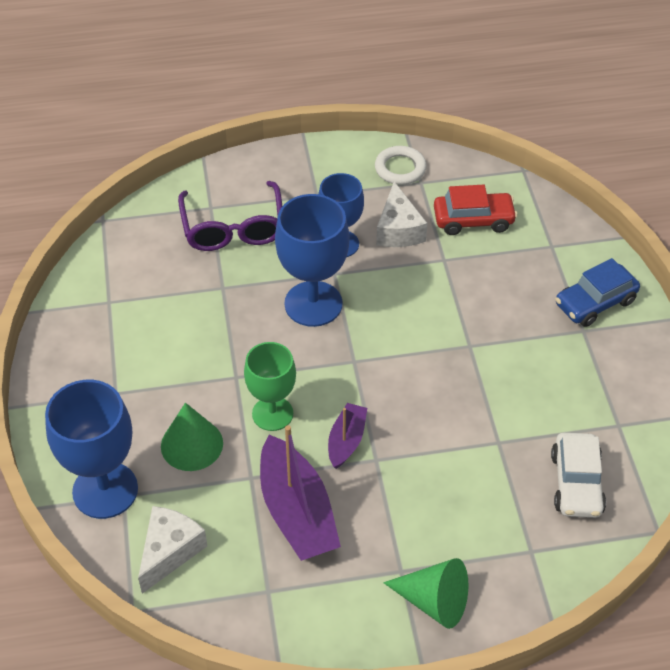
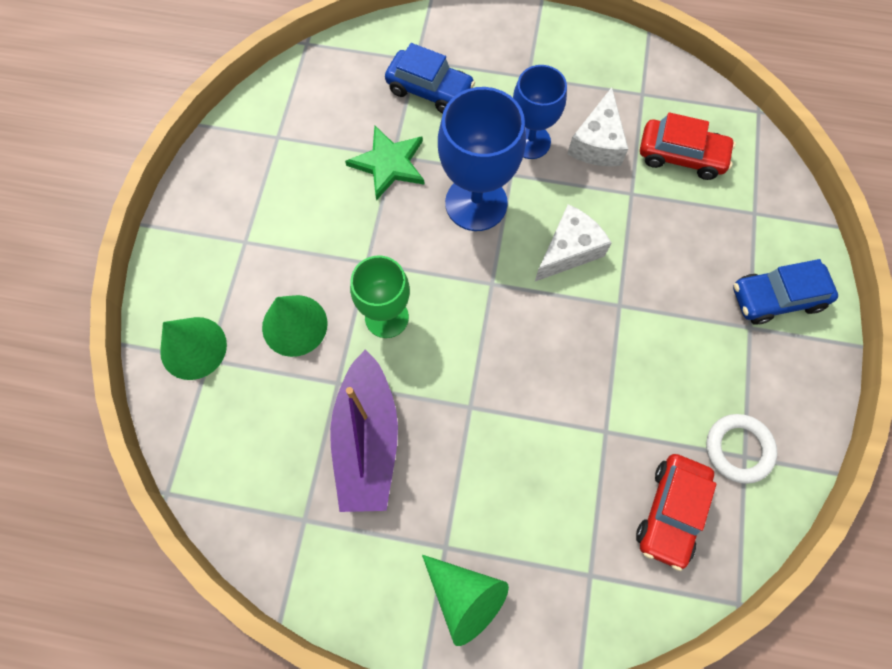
camera: 20 degrees right, 20 degrees up
blue goblet [45,380,138,519] -> green cone [160,317,227,380]
white cheese [138,506,207,594] -> white cheese moved to [535,204,611,281]
purple glasses [178,181,282,251] -> blue car [385,43,475,114]
purple boat [328,403,367,469] -> none
white ring [375,146,427,185] -> white ring moved to [706,414,777,484]
white car [551,433,606,518] -> red car [636,454,717,571]
none -> green star [345,126,425,200]

